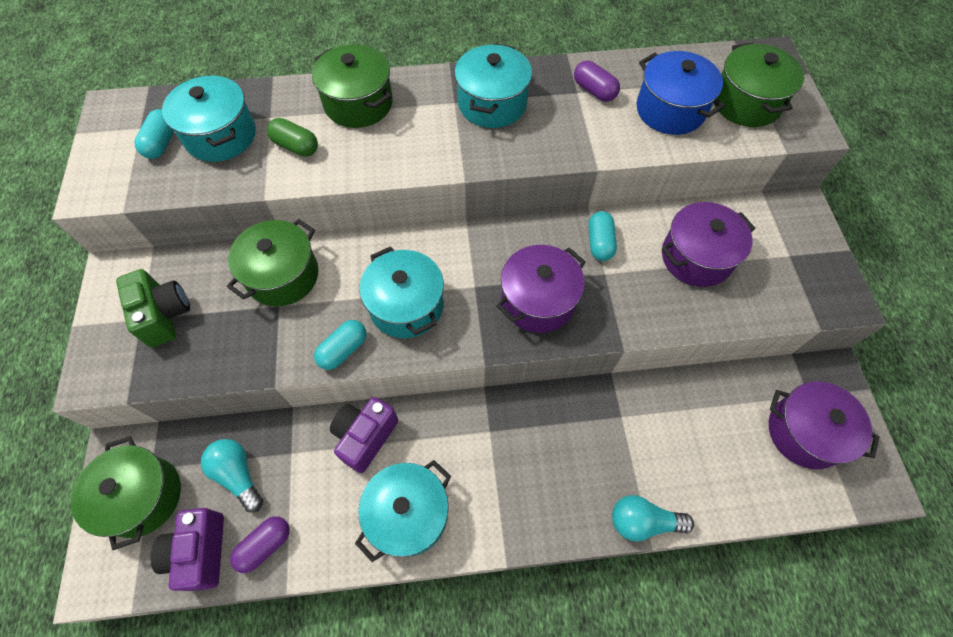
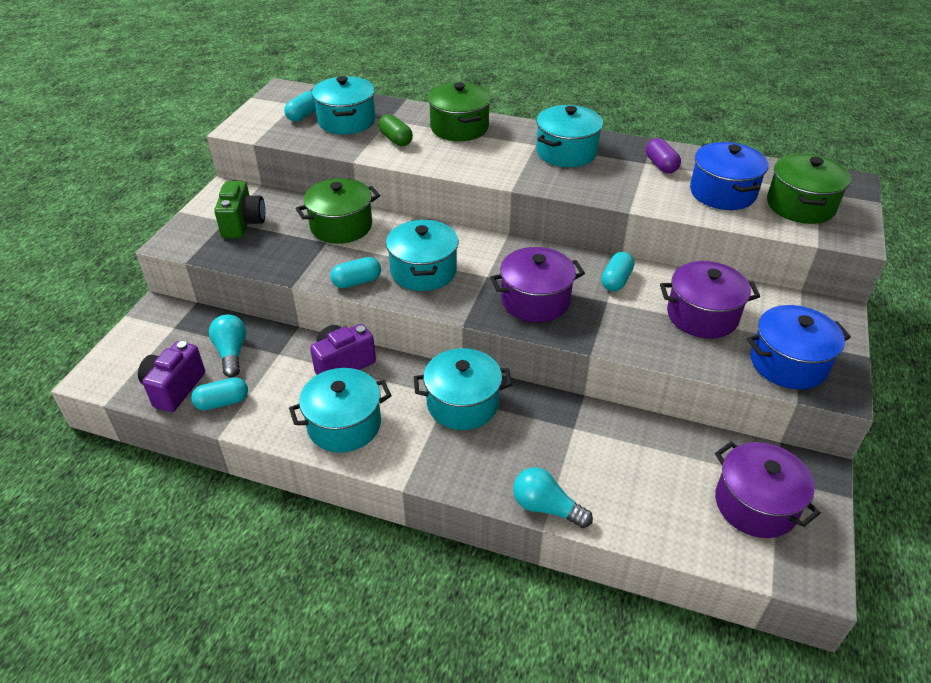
camera: 25 degrees right, 20 degrees down
green pot [71,436,181,550] -> none
purple capsule [230,516,290,573] -> turquoise capsule [191,377,248,410]
none -> turquoise pot [414,348,512,430]
none -> blue pot [747,305,851,390]

